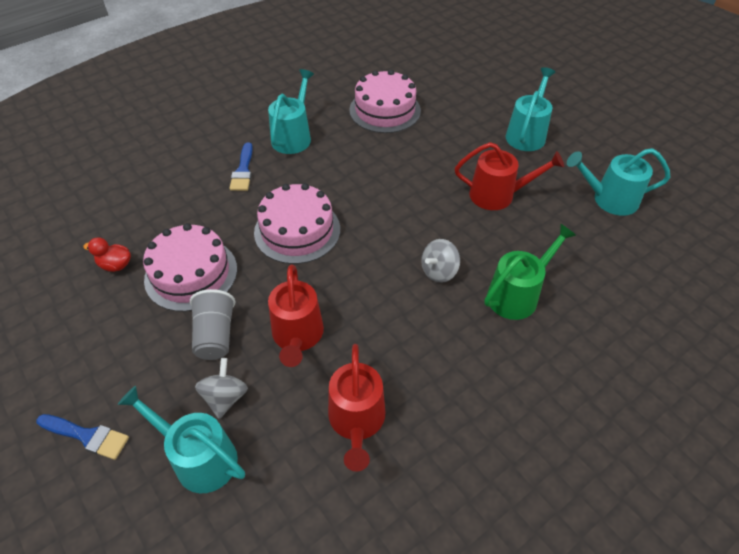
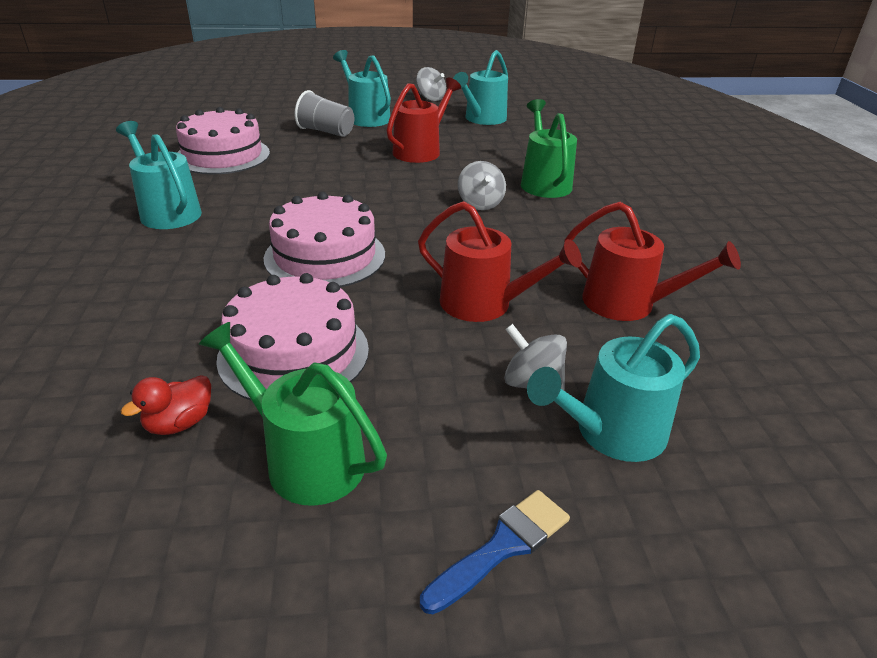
camera: 60 degrees left, 15 degrees down
grey cup [190,289,235,360] -> grey cup moved to [295,90,354,137]
blue brush [229,142,253,191] -> none
none -> green watering can [199,322,387,506]
none -> grey spinning top [416,67,446,101]

